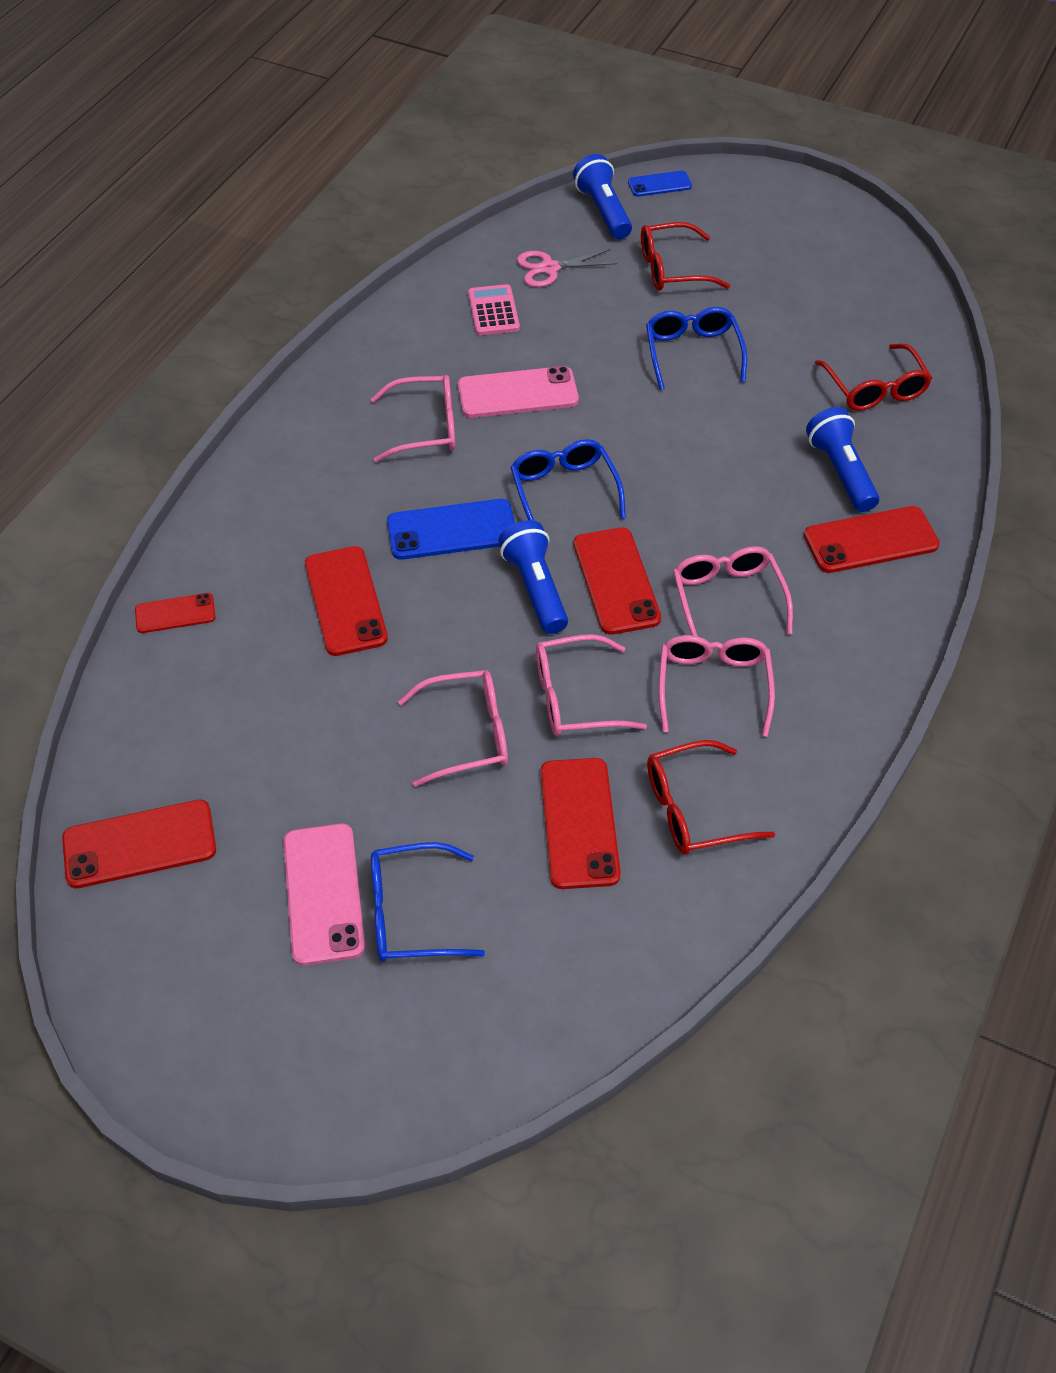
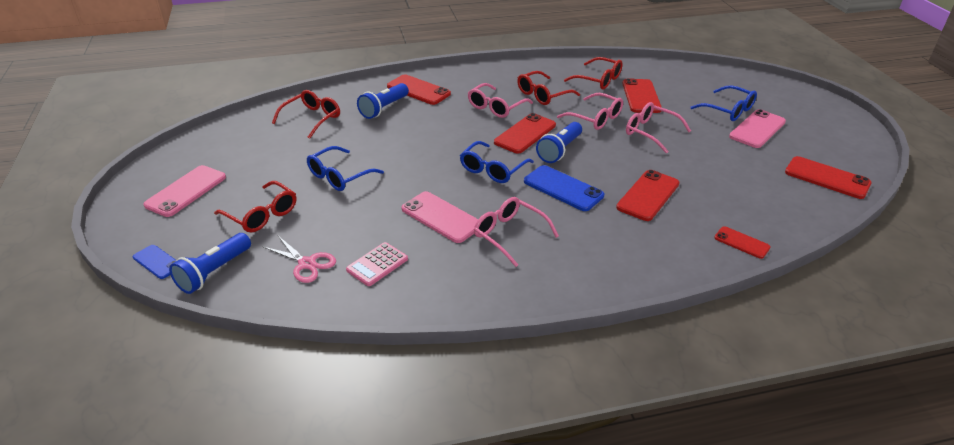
camera: 130 degrees left, 15 degrees down
red phone [540,758,621,889] -> red phone turned 45 degrees counterclockwise [622,78,662,113]
pink glasses [658,635,775,737] -> red glasses [517,71,580,105]
none -> pink phone [144,165,226,217]

